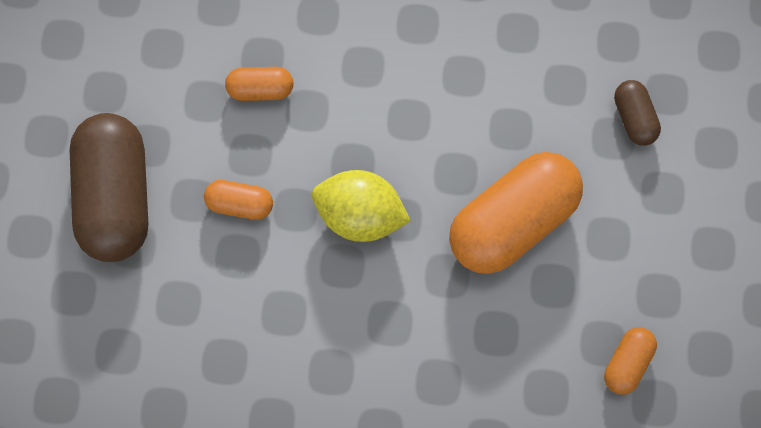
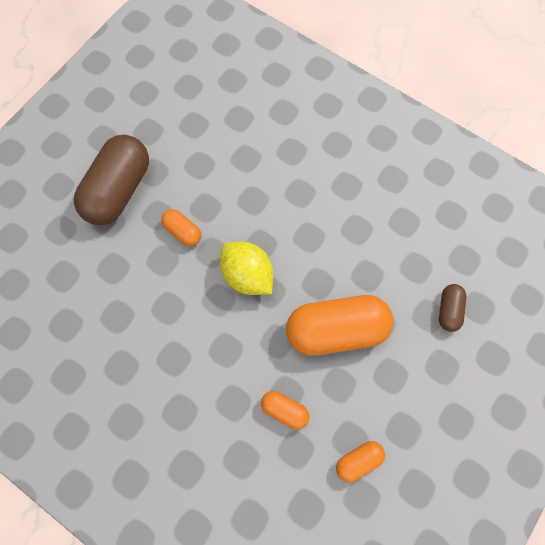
camera: 30 degrees right, 5 degrees down
orange capsule [225,67,293,101] -> orange capsule moved to [261,391,309,430]

